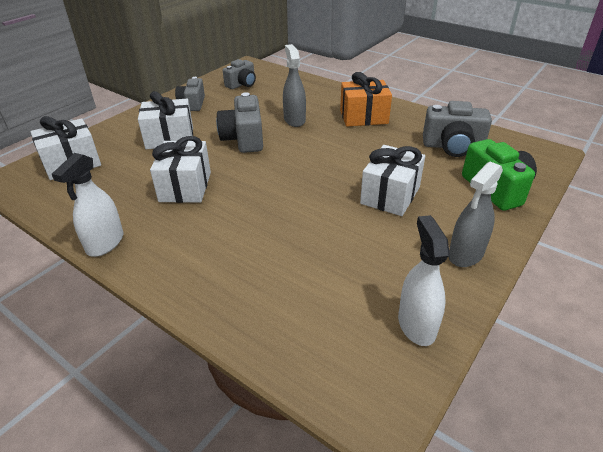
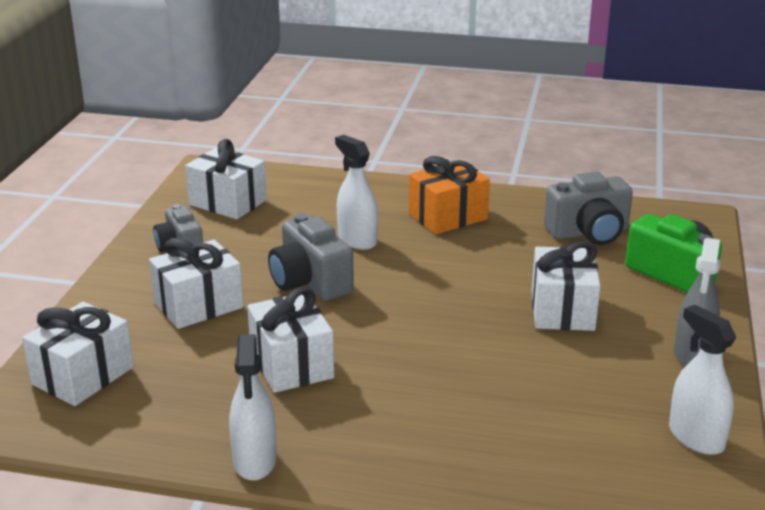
camera: 25 degrees left, 10 degrees down
grey camera [223,59,256,89] -> white gift [185,139,267,219]
grey spray bottle [283,44,306,127] -> white spray bottle [335,135,378,250]

